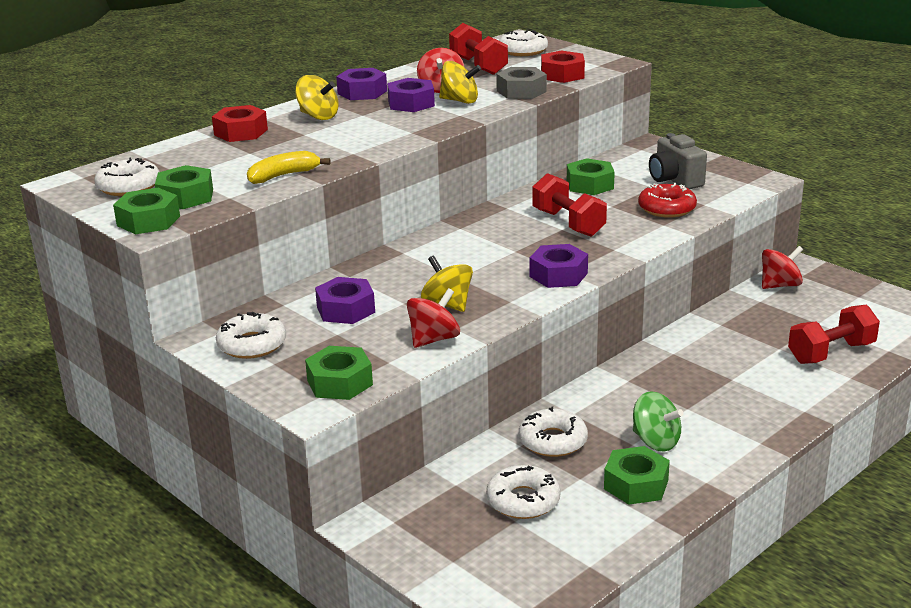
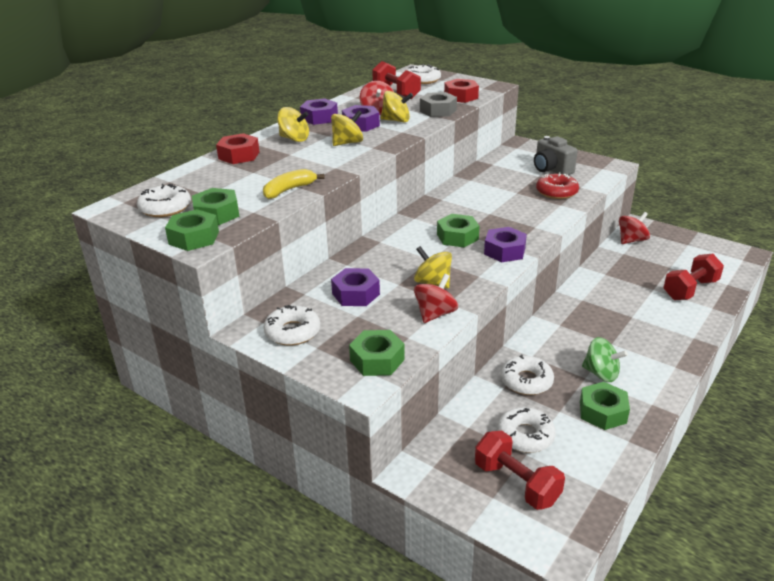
camera: 10 degrees left, 5 degrees up
red dumbbell [532,173,607,236] -> red dumbbell moved to [475,430,565,510]
green nut [567,158,615,195] -> green nut moved to [437,214,479,247]
none -> yellow spinning top [331,110,363,146]

